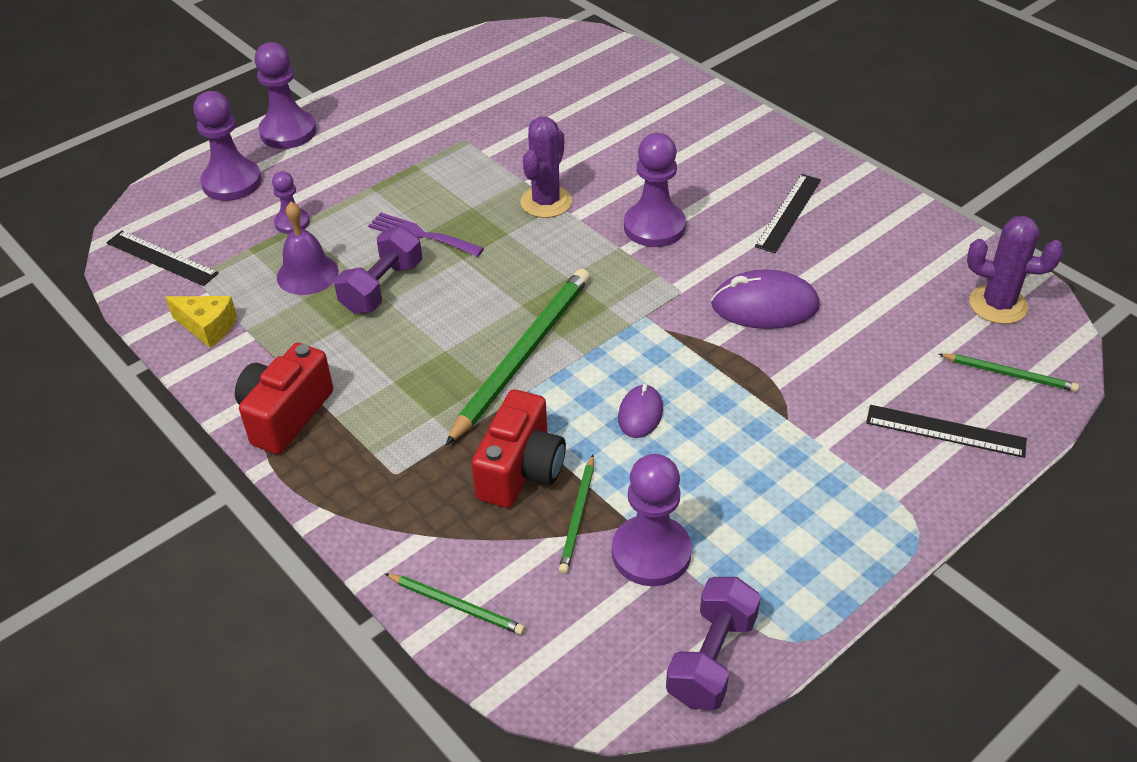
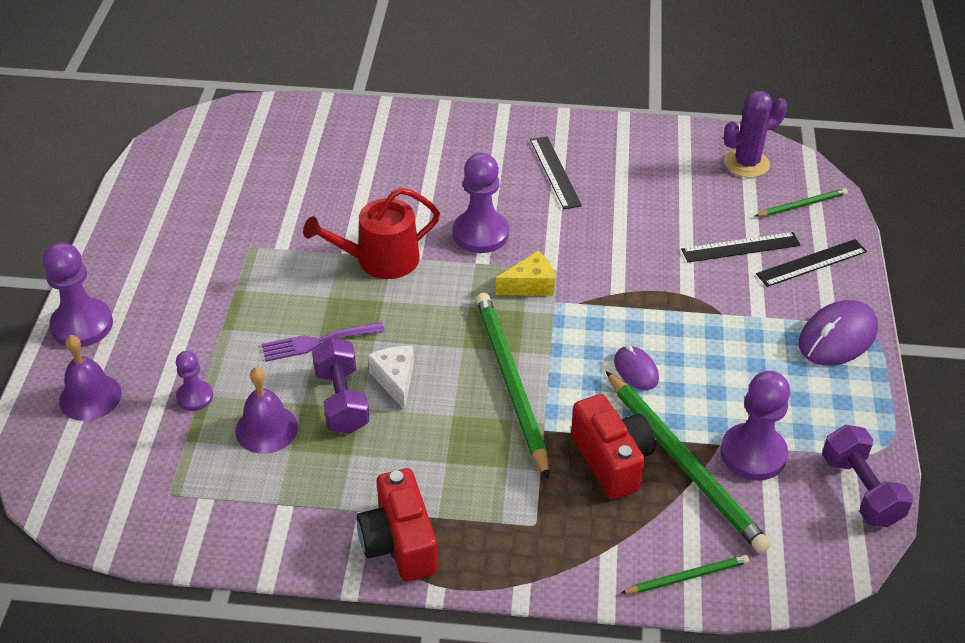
camera: 45 degrees left, 0 degrees up
black ruler [106,231,219,286] -> black ruler moved to [681,232,801,262]
yellow cheese [165,296,237,348] -> yellow cheese moved to [496,251,555,296]
purple pawn [194,91,262,201] -> purple bell [59,335,122,421]
purple cactus [520,117,572,218] -> red watering can [303,188,440,279]
green pencil [559,455,594,574] -> green pencil [606,371,771,553], size x2.03
purple mouse [711,270,820,329] -> purple mouse moved to [799,300,878,366]
none -> white cheese [368,346,414,410]

